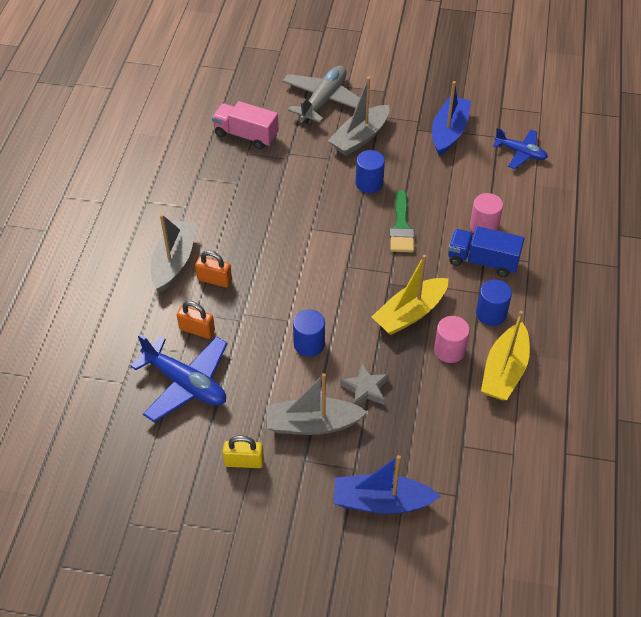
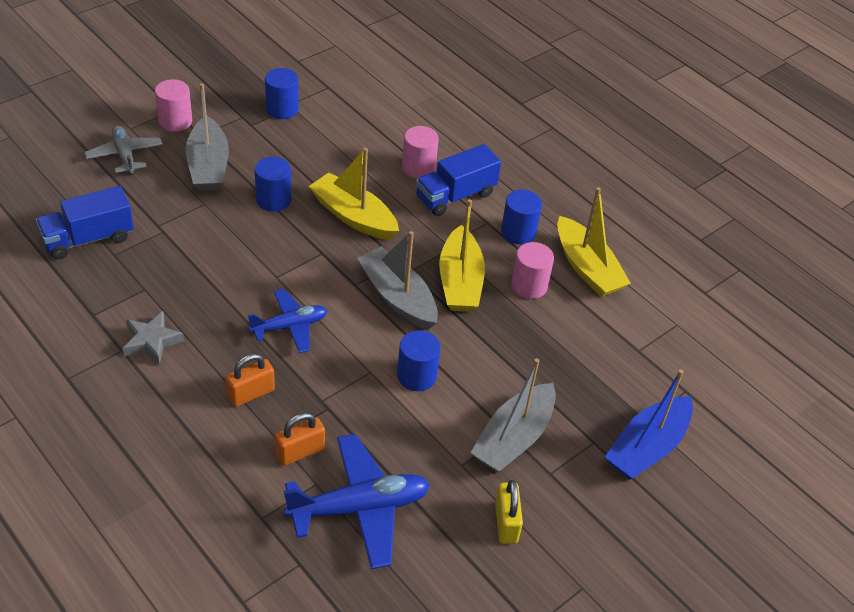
camera: 55 degrees left, 5 degrees down
grey boat [151,214,197,292] -> grey boat moved to [357,231,438,330]
pink truck [212,101,279,149] -> blue truck [36,186,134,260]
yellow padlock [223,435,264,468] -> yellow padlock turned 45 degrees counterclockwise [495,480,523,544]
grey plane [282,66,360,124] -> grey plane [84,125,162,175], size x0.62
grey star [340,363,389,406] -> grey star moved to [122,311,184,365]
green brush [390,190,414,252] -> yellow boat [309,148,399,240]
blue boat [432,81,471,156] -> blue cylinder [265,68,299,119]
blue plane [493,128,548,169] -> blue plane moved to [248,289,328,353]
none -> pink cylinder [155,79,192,132]

